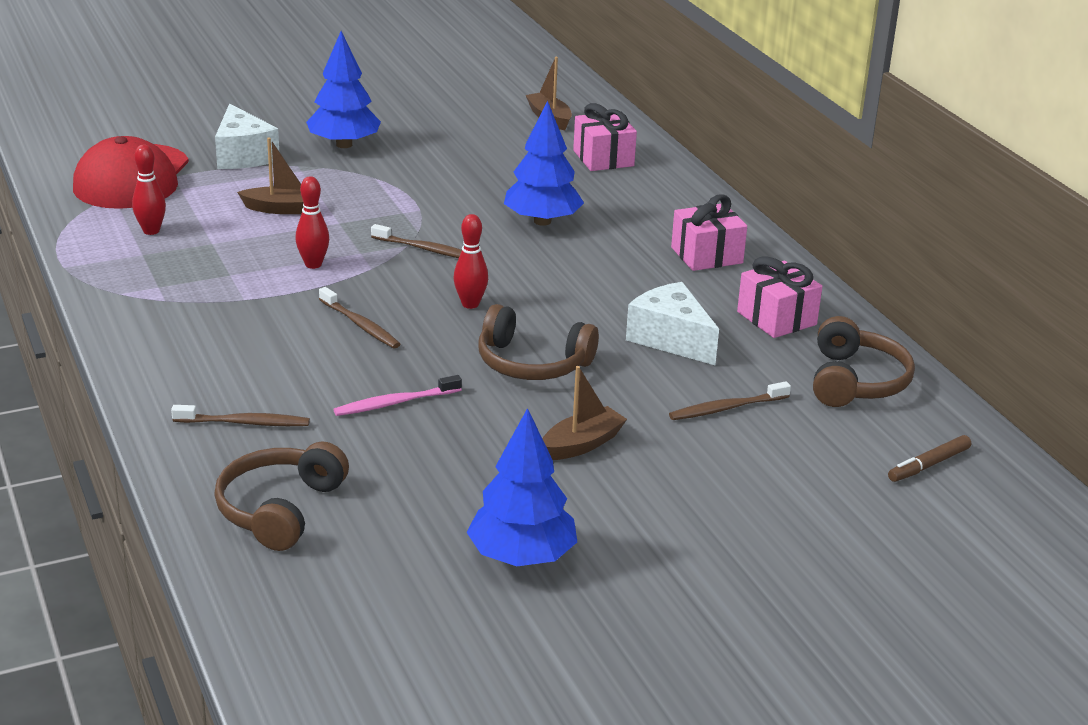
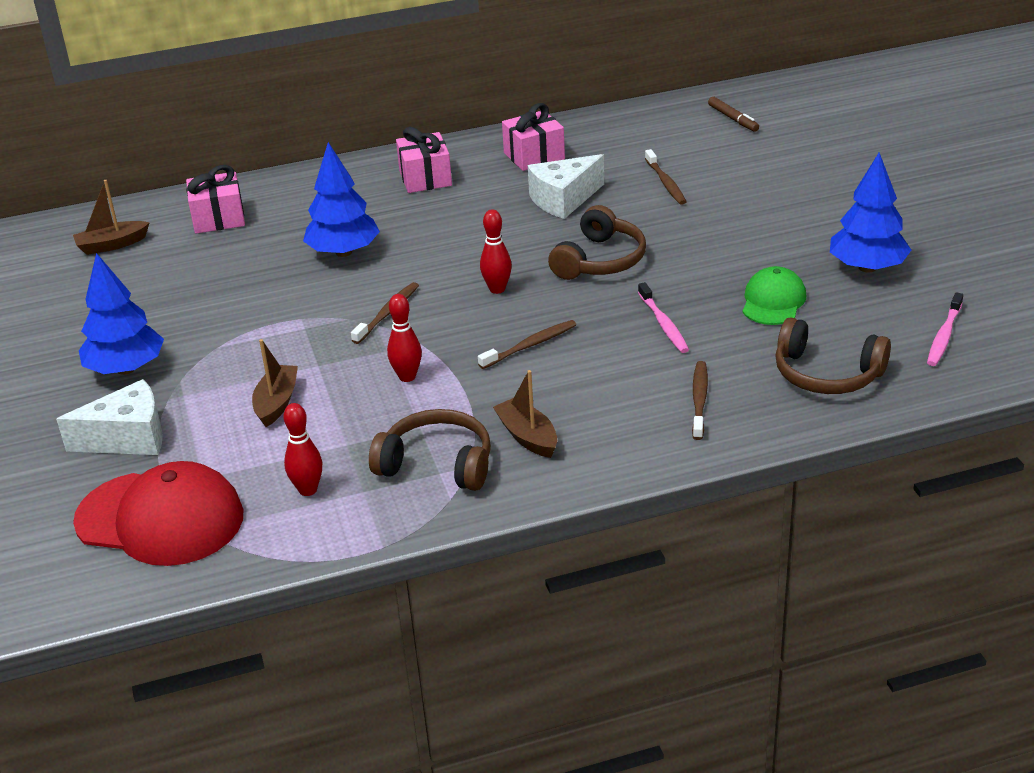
camera: 80 degrees left, 5 degrees up
brown boat [542,366,627,460] -> brown boat moved to [493,370,557,458]
brown headphones [813,316,915,407] -> brown headphones moved to [369,409,491,491]
none -> green cap [742,266,806,325]
none -> pink toothbrush [927,292,963,366]

